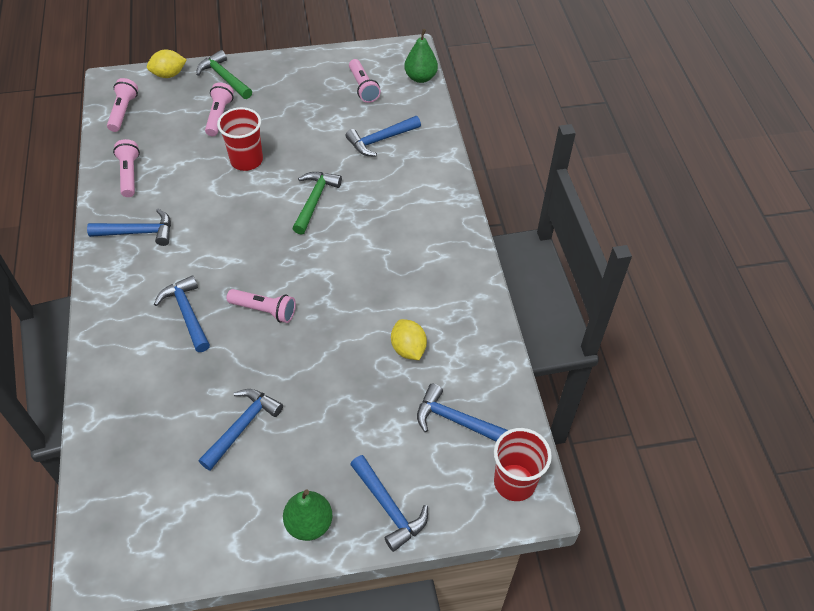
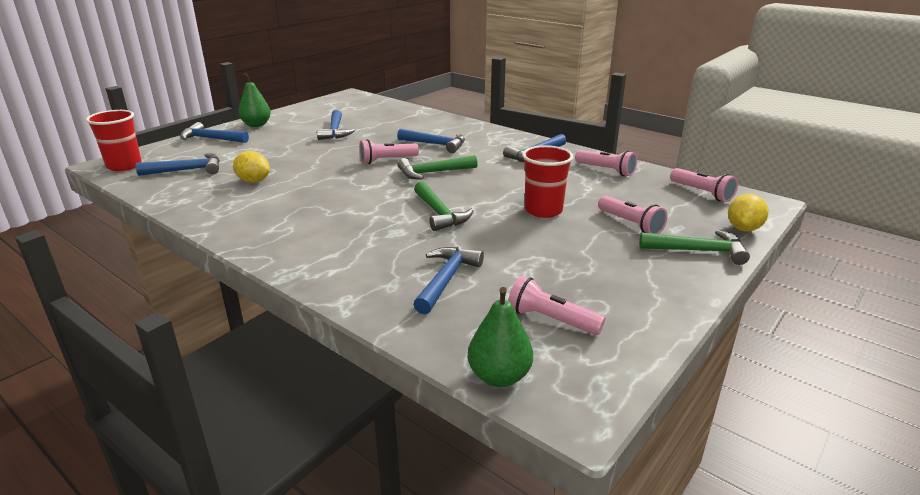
camera: 140 degrees right, 25 degrees down
none -> green hammer [398,155,478,179]

